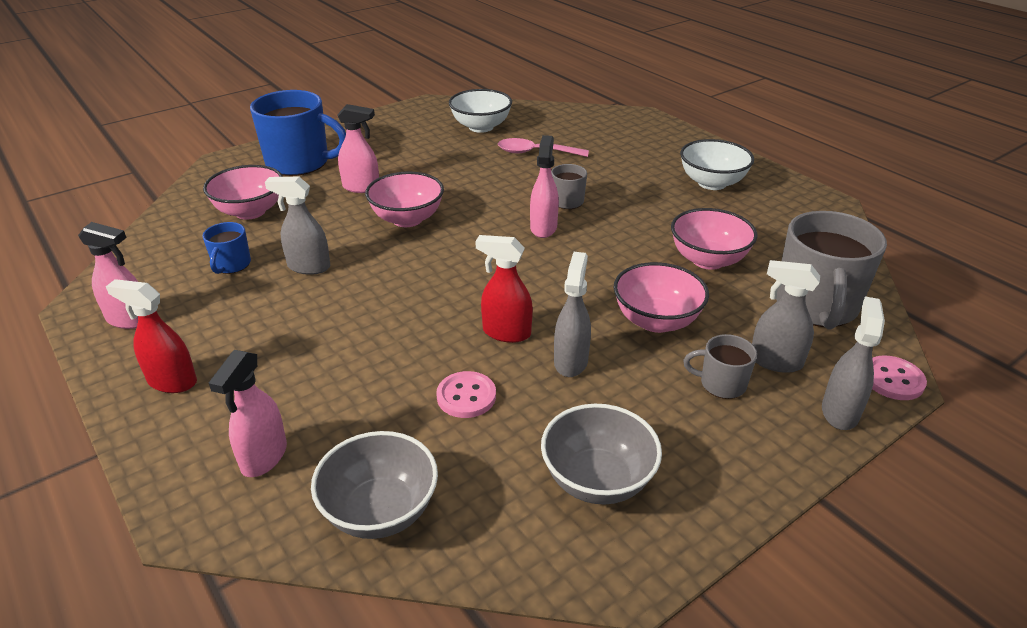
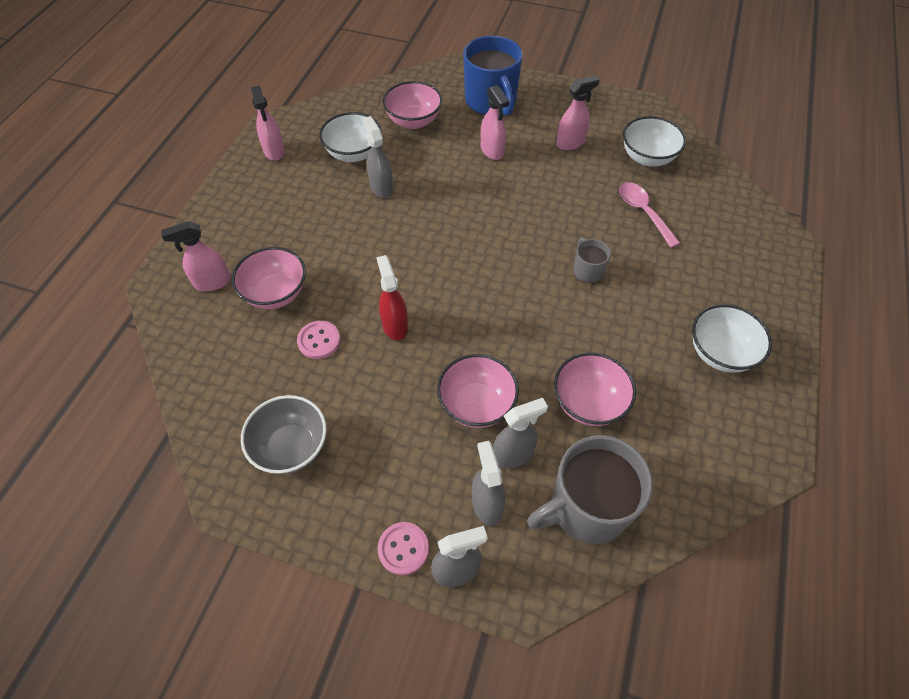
camera: 55 degrees right, 20 degrees up
red spray bottle [106,279,197,393] -> none
blue mug [203,222,251,274] -> white bowl [319,112,382,162]
grey bowl [311,431,438,539] -> none
pink bowl [365,171,444,227] -> pink bowl moved to [232,247,306,309]
pink spray bottle [530,135,559,238] -> pink spray bottle moved to [556,75,600,150]
grey spray bottle [554,252,591,377] -> grey spray bottle moved to [493,398,548,468]
grey mug [683,334,757,399] -> none
pink button [872,356,927,400] -> pink button moved to [378,522,429,575]

